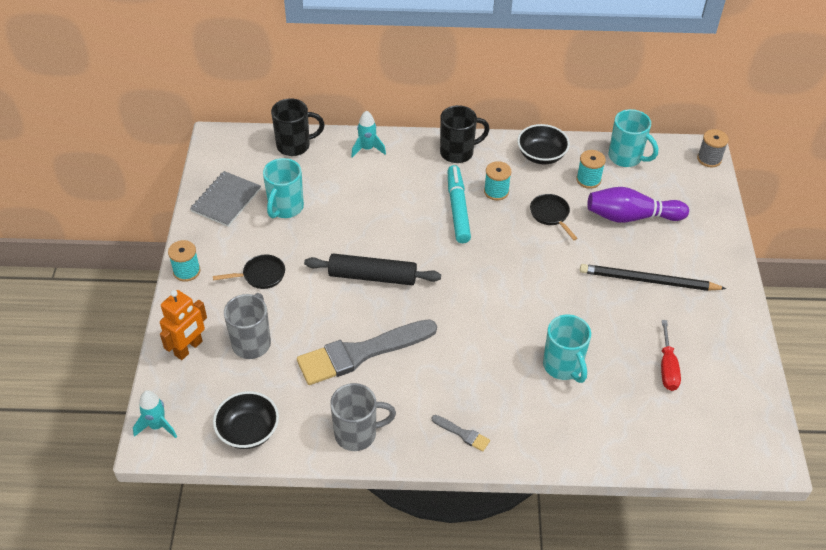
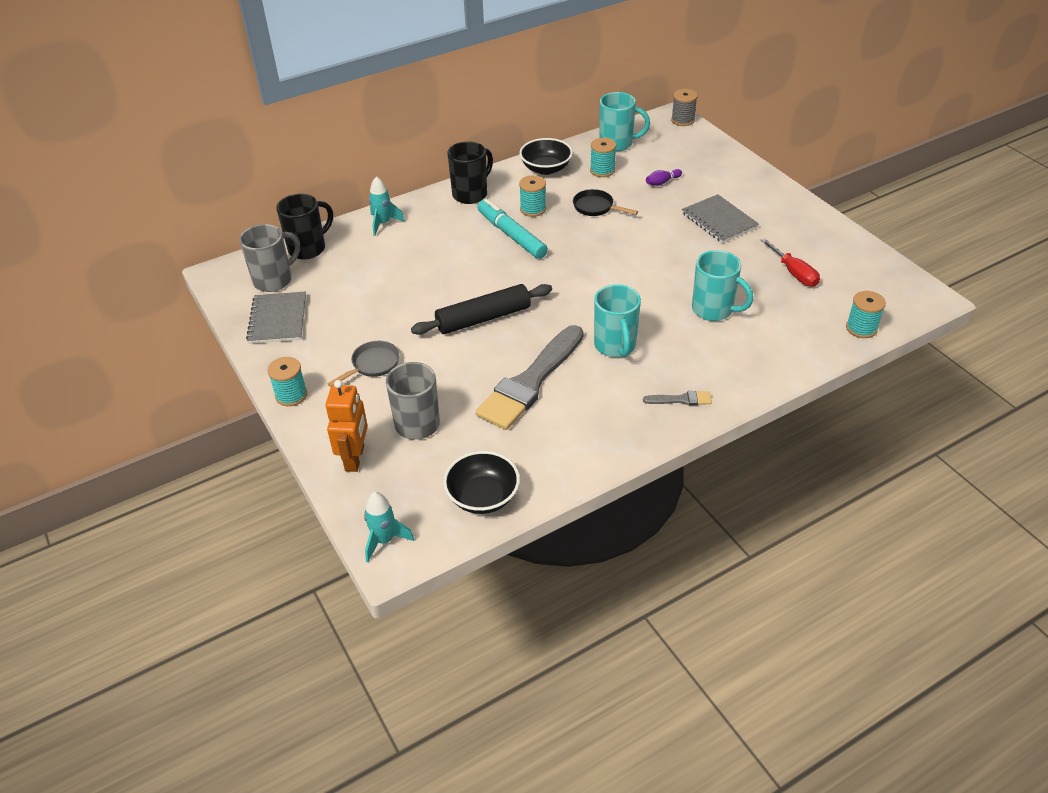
camera: 30 degrees left, 5 degrees down
black pan [213,254,285,289] -> grey pan [327,341,400,387]
turquoise mug [263,158,304,218] -> turquoise mug moved to [594,284,641,357]
grey mug [330,383,396,451] -> grey mug moved to [239,224,300,292]
black pencil [580,264,727,291] -> grey notebook [682,194,759,243]
purple bowling pin [587,187,689,223] -> purple bowling pin [646,169,682,186], size x0.42
none -> turquoise spool [846,291,886,338]

